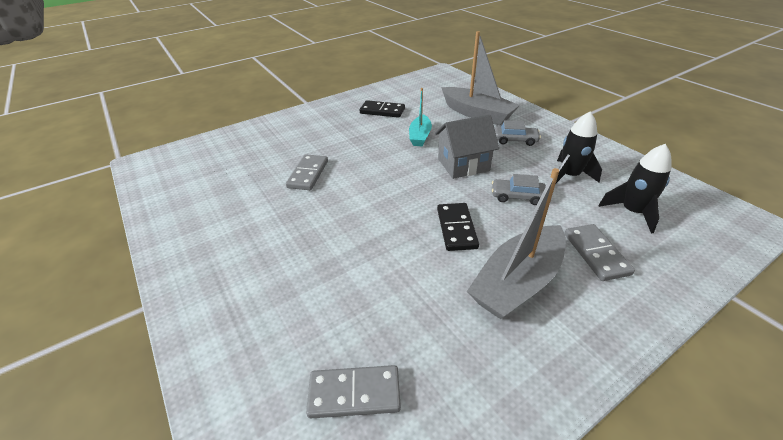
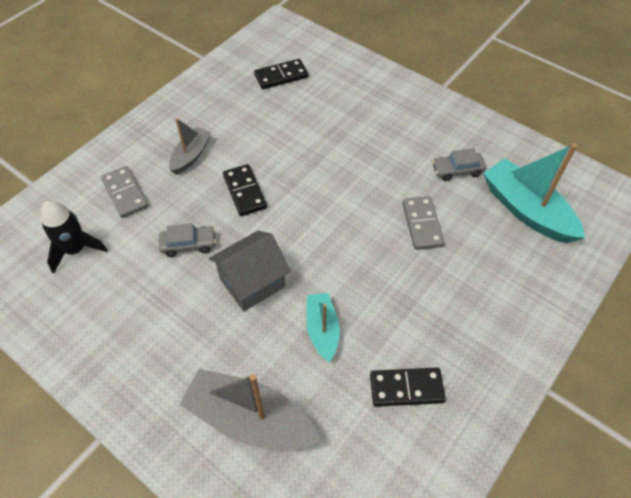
camera: 160 degrees right, 15 degrees up
grey domino [306,365,401,418] -> black domino [254,59,308,89]
grey boat [467,168,566,319] -> grey boat [169,118,212,175], size x0.58
grey car [495,120,541,146] -> grey car moved to [432,148,486,181]
black rocket [556,111,602,183] -> none
none -> turquoise boat [483,144,585,243]

